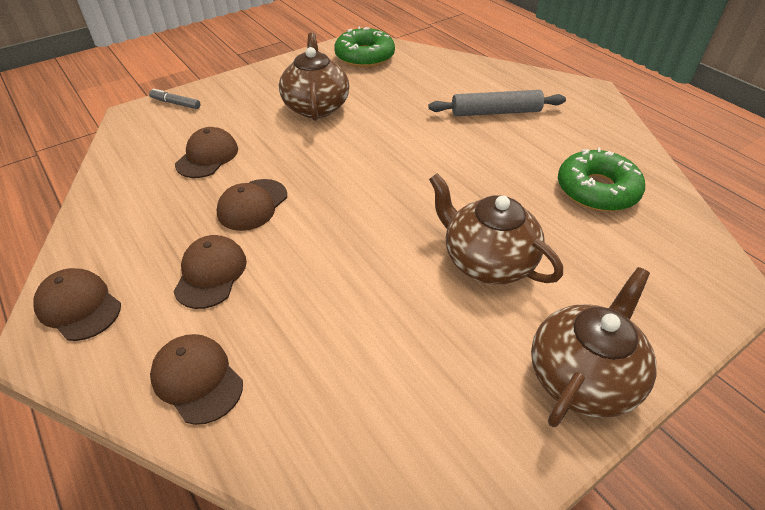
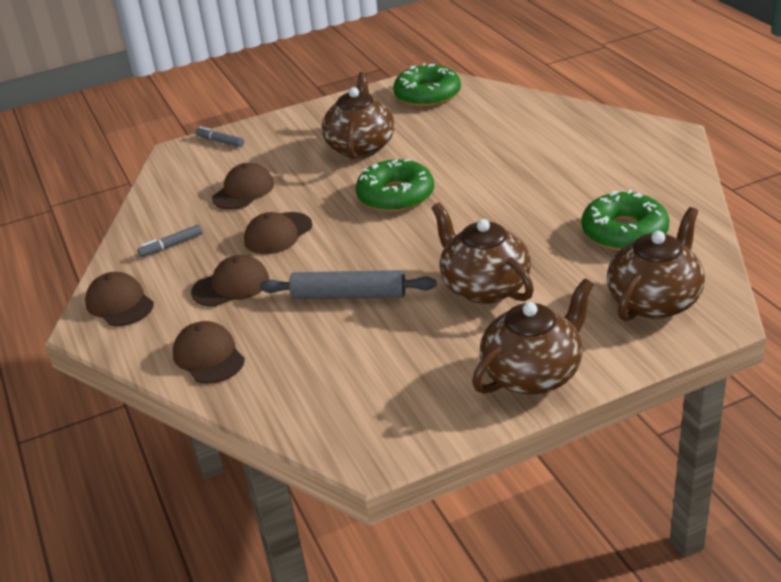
camera: 15 degrees right, 10 degrees down
brown cap [174,235,247,309] -> brown cap turned 45 degrees clockwise [191,255,269,307]
grey rolling pin [428,90,566,116] -> grey rolling pin moved to [260,270,437,299]
none -> grey marker [137,225,203,257]
none -> green donut [356,159,434,212]
none -> brown teapot [607,207,705,321]

